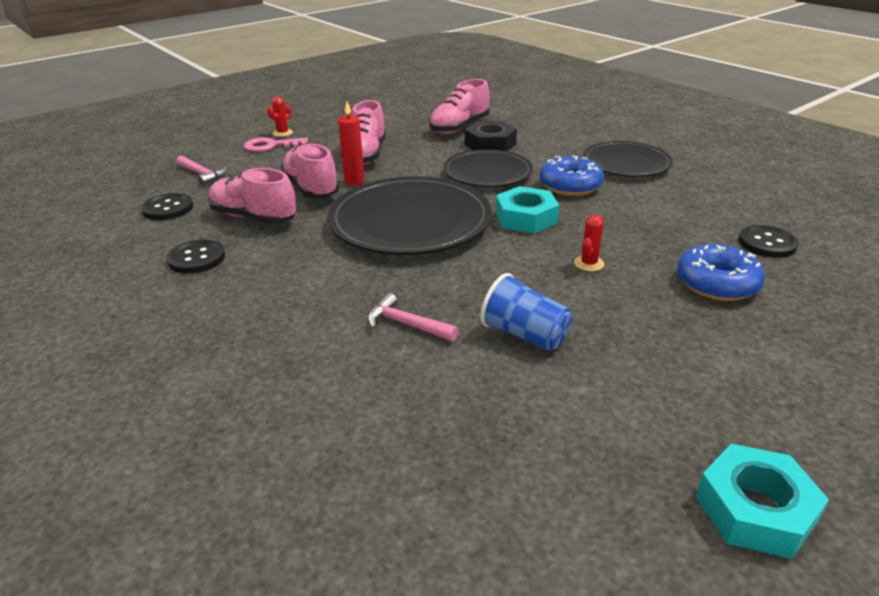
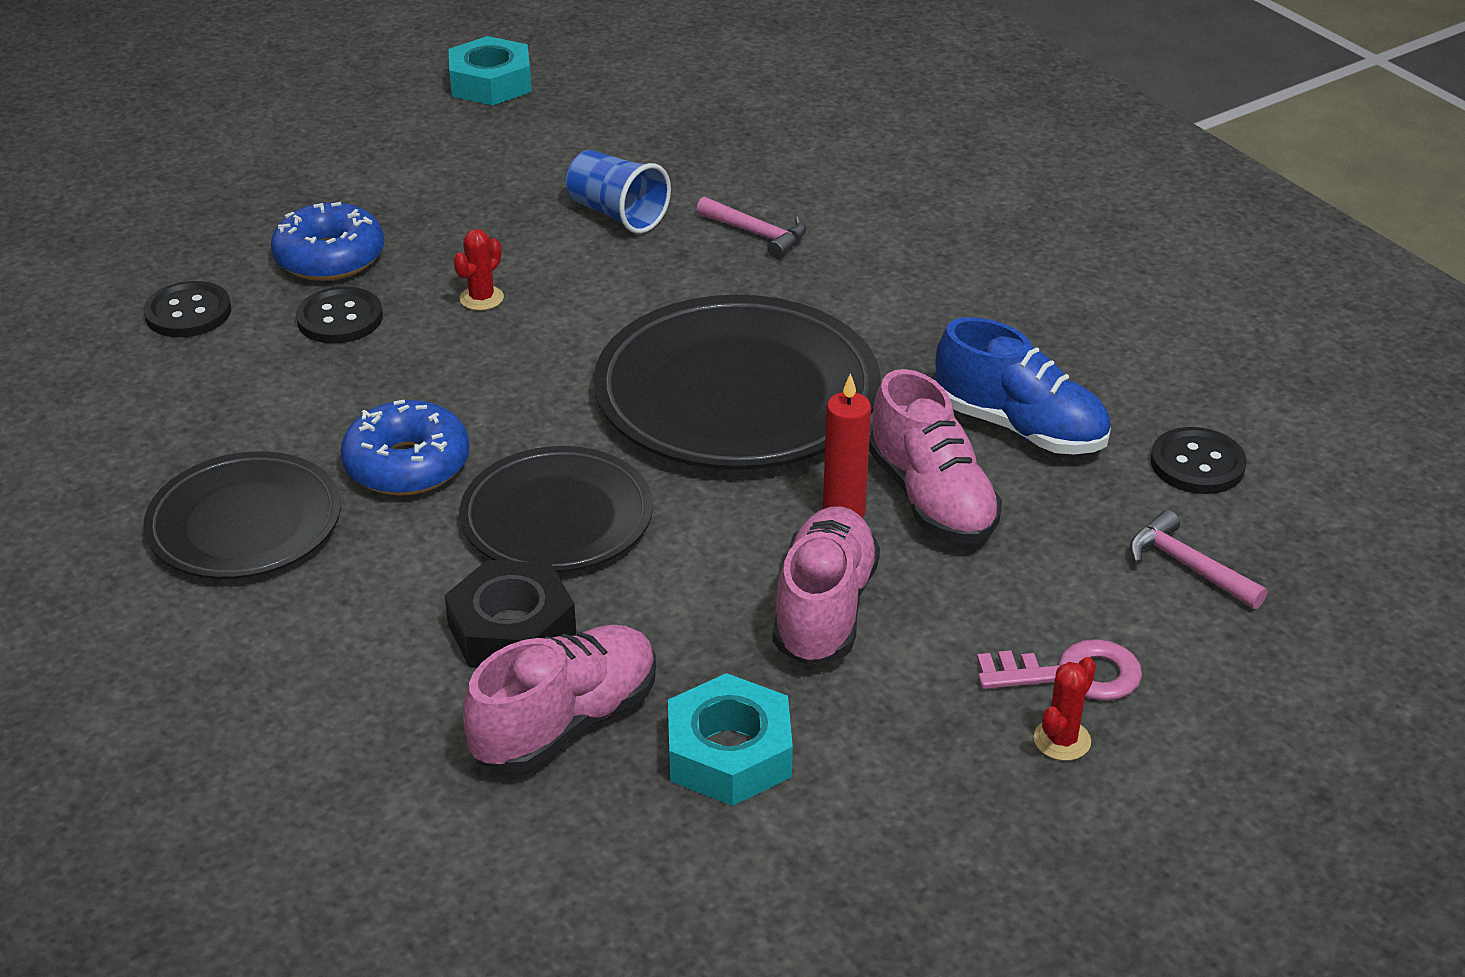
camera: 175 degrees left, 5 degrees up
black button [167,239,225,274] -> black button moved to [296,286,383,344]
pink shoe [208,168,296,224] -> blue shoe [936,317,1111,455]
turquoise nut [496,186,559,234] -> turquoise nut moved to [668,673,793,806]

